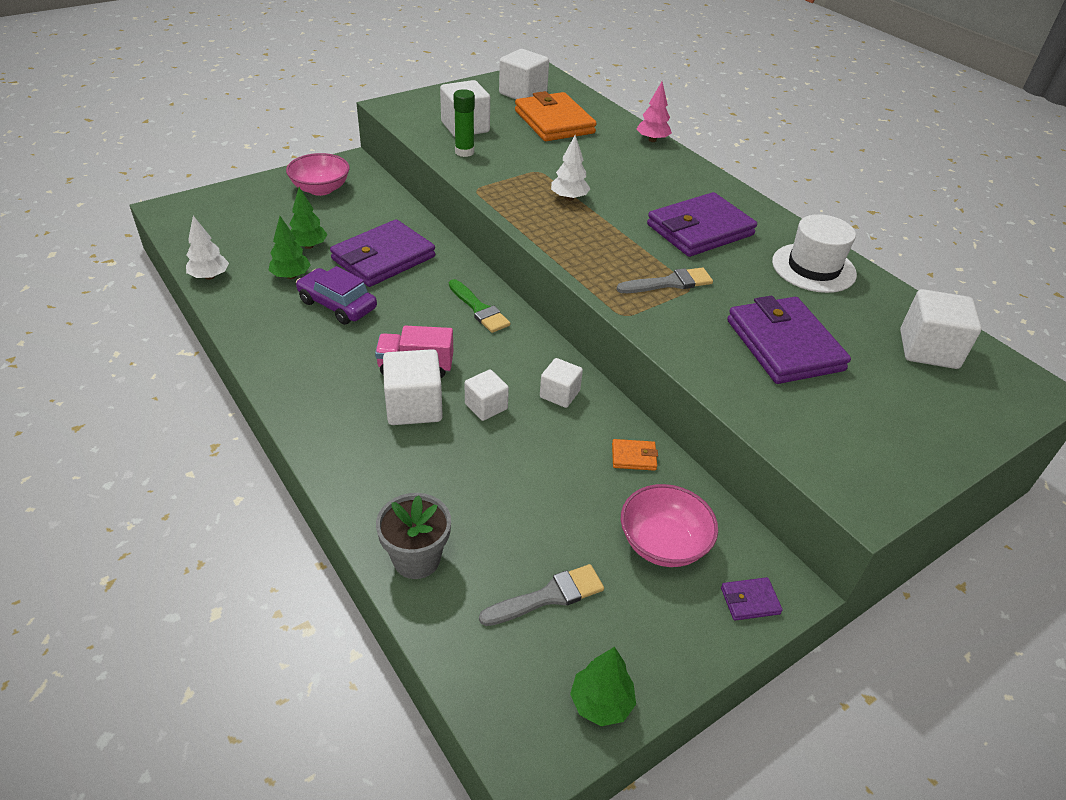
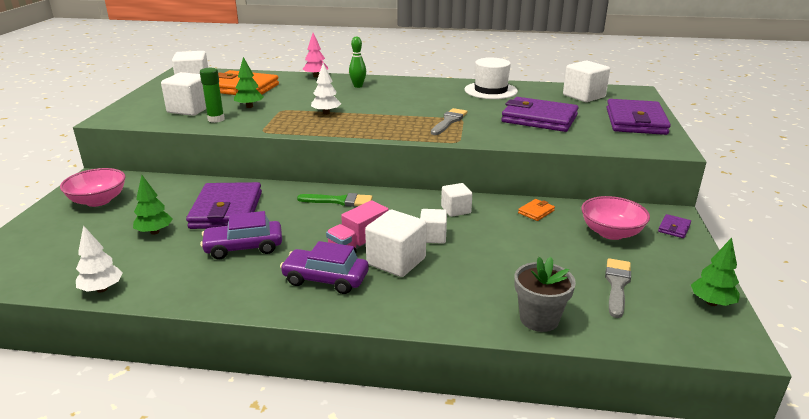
camera: 45 degrees left, 15 degrees down
green tree [268,216,311,279] -> green tree moved to [234,57,264,108]
purple wallet [647,192,757,257] -> purple wallet moved to [606,99,671,135]
none -> purple car [280,241,369,294]
none -> green bowling pin [349,36,366,88]

